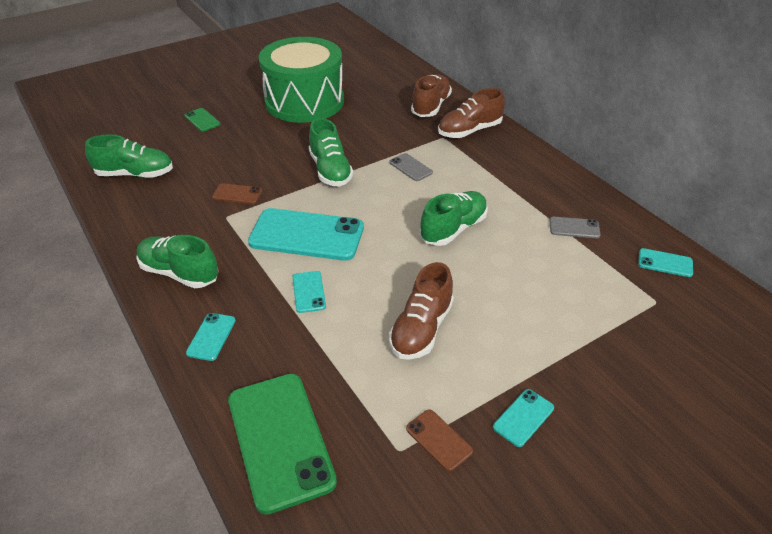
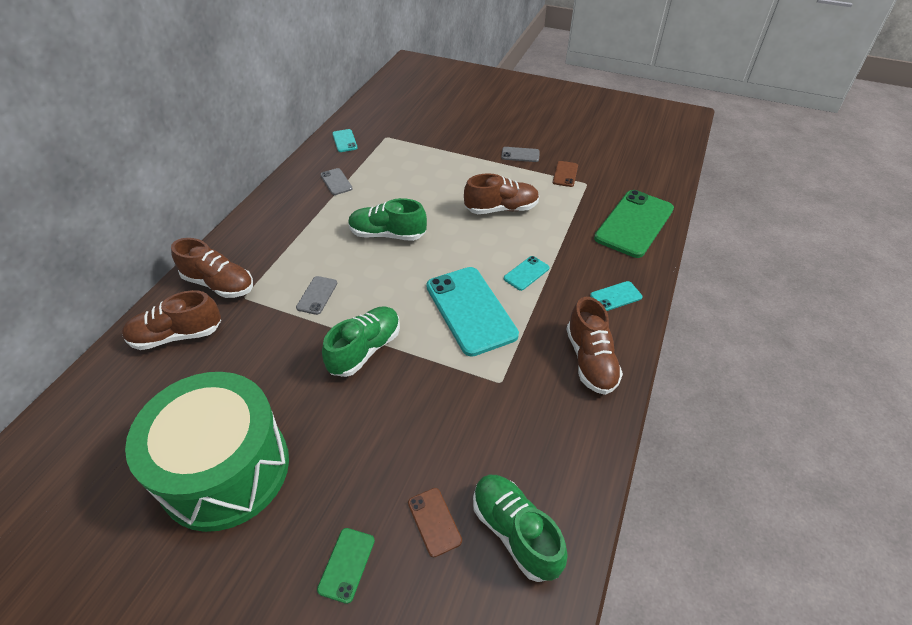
camera: 125 degrees left, 5 degrees up
green shoe [136,235,219,288] -> brown shoe [566,297,623,395]
brown phone [212,183,262,204] -> brown phone moved to [408,488,462,557]
turquoise phone [493,389,554,447] -> grey phone [501,147,540,162]

